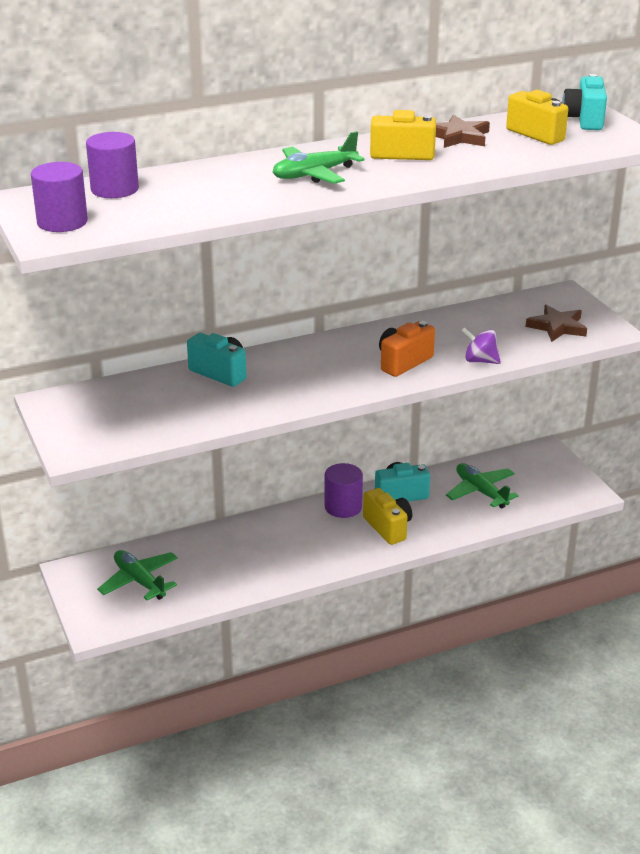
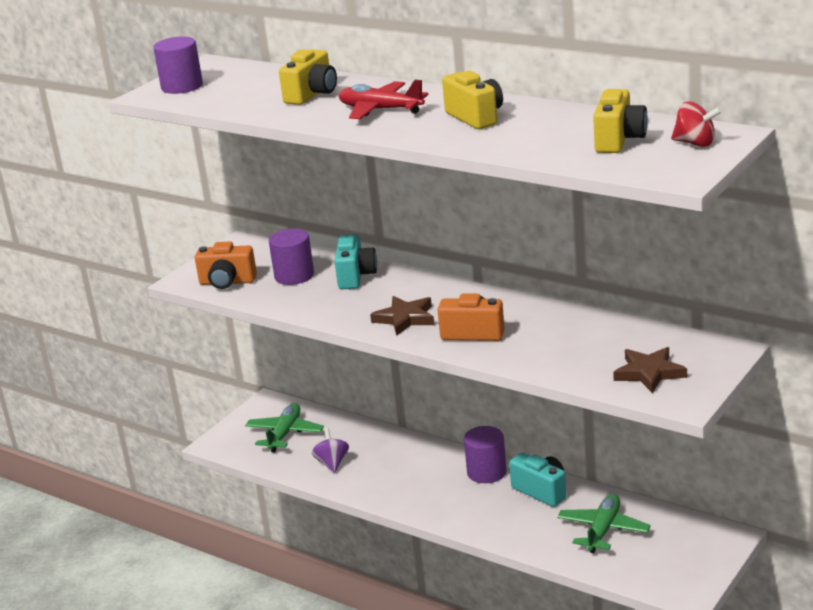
camera: 60 degrees right, 5 degrees down
purple cylinder [86,132,139,198] -> purple cylinder moved to [269,229,314,285]
green plane [273,131,365,184] -> red plane [339,80,429,119]
yellow camera [363,488,412,545] -> yellow camera moved to [279,49,337,105]
brown star [436,115,490,148] -> brown star moved to [370,296,434,336]
purple spinning top [461,327,501,364] -> purple spinning top moved to [312,428,349,473]
turquoise camera [562,74,607,130] -> red spinning top [671,101,722,147]
none -> orange camera [195,242,257,289]

